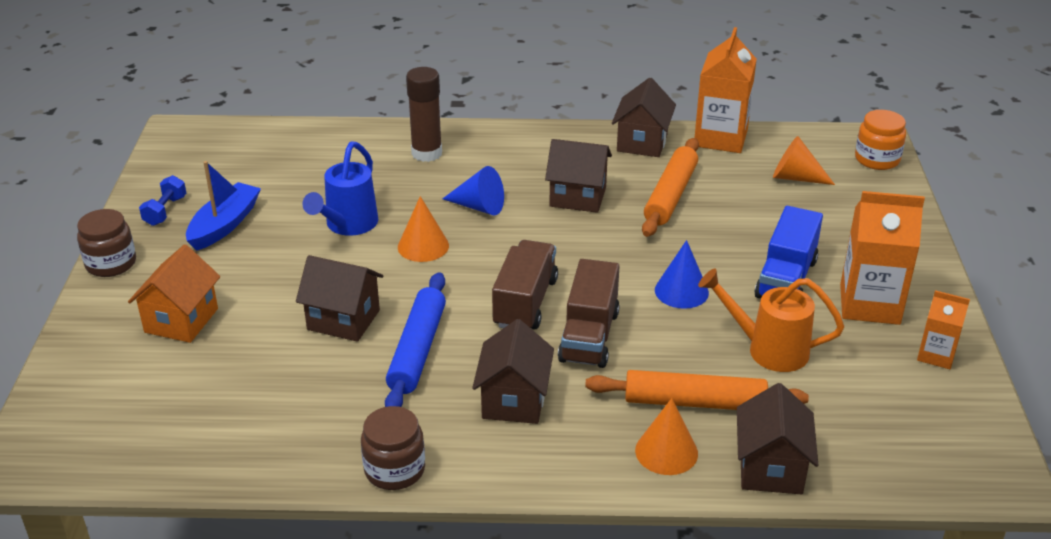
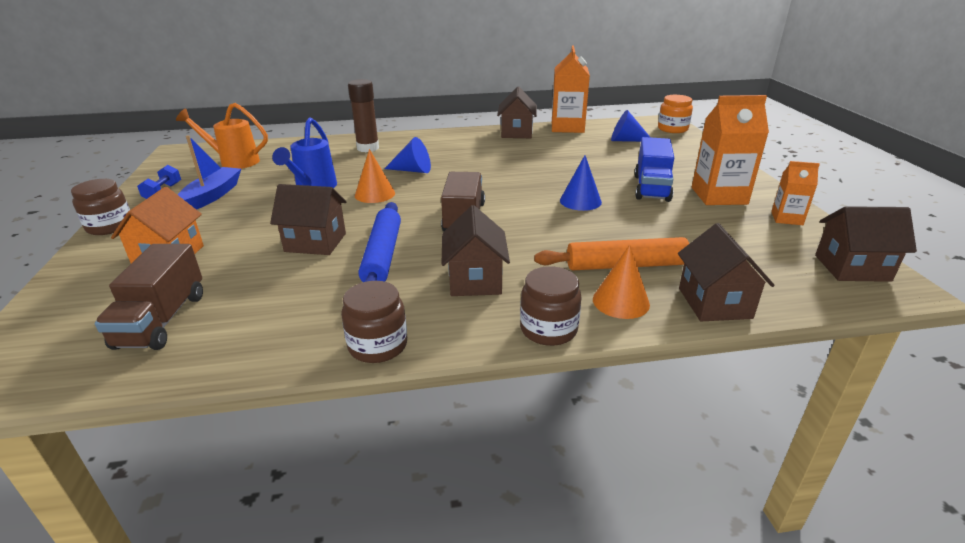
camera: 10 degrees left, 5 degrees down
brown house [545,139,612,213] -> brown house moved to [815,206,917,282]
brown truck [558,259,620,368] -> brown truck moved to [95,244,203,350]
orange rolling pin [642,138,699,237] -> none
orange watering can [698,268,844,372] -> orange watering can moved to [176,103,268,169]
orange cone [773,136,835,185] -> blue cone [611,110,650,142]
none -> brown jar [520,266,582,346]

